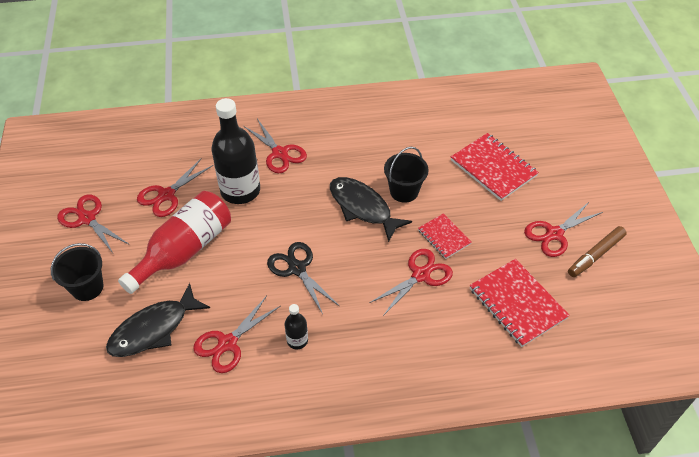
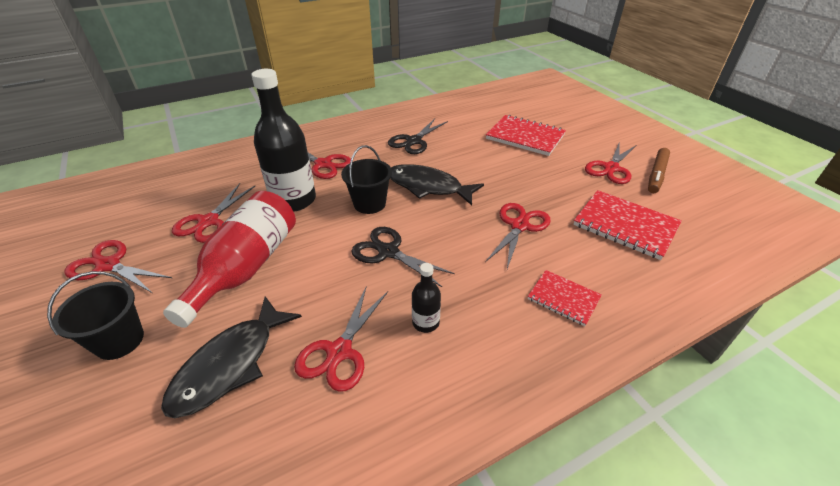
camera: 20 degrees left, 10 degrees down
black bucket [384,147,429,203] -> black bucket moved to [341,145,392,214]
red notebook [418,213,472,259] -> red notebook moved to [528,270,602,326]
none -> black scissors [388,119,448,154]

